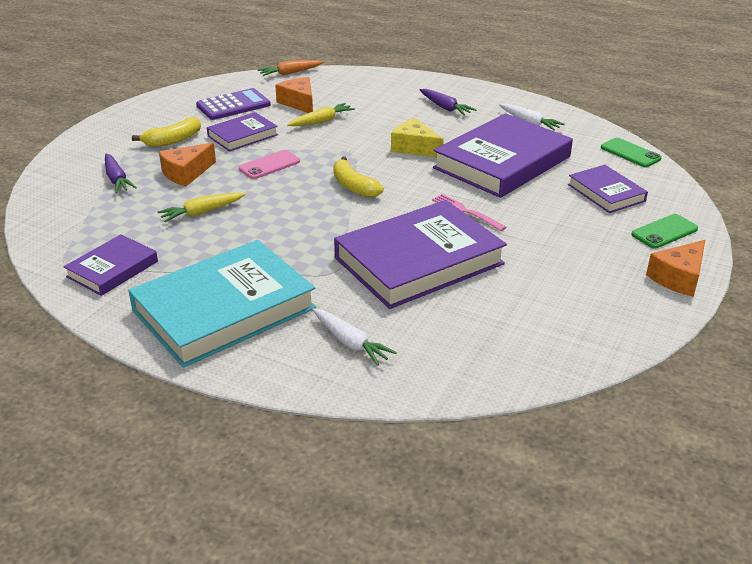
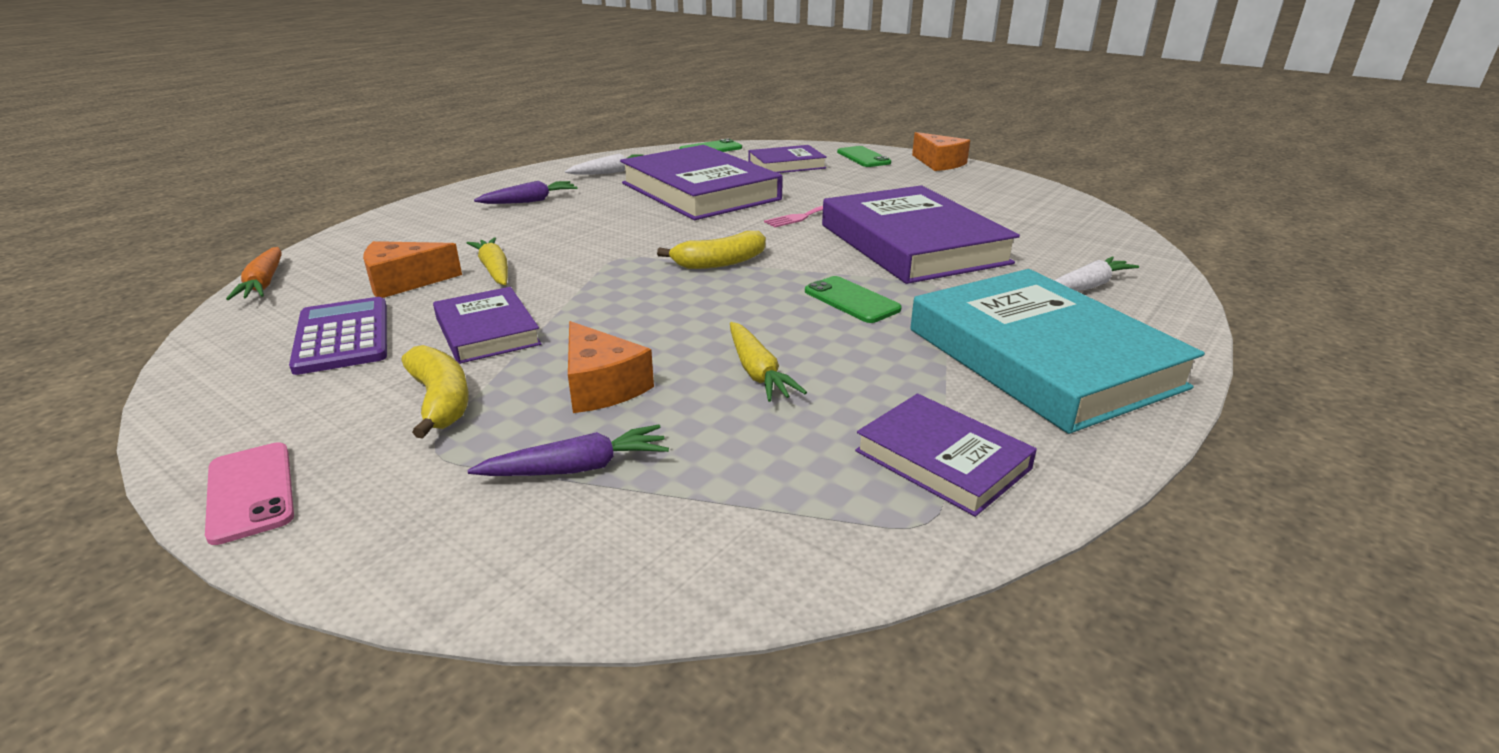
camera: 80 degrees left, 5 degrees down
pink phone [239,150,300,179] -> pink phone moved to [205,442,294,545]
yellow cheese [391,118,444,158] -> none
none -> green phone [805,276,902,323]

